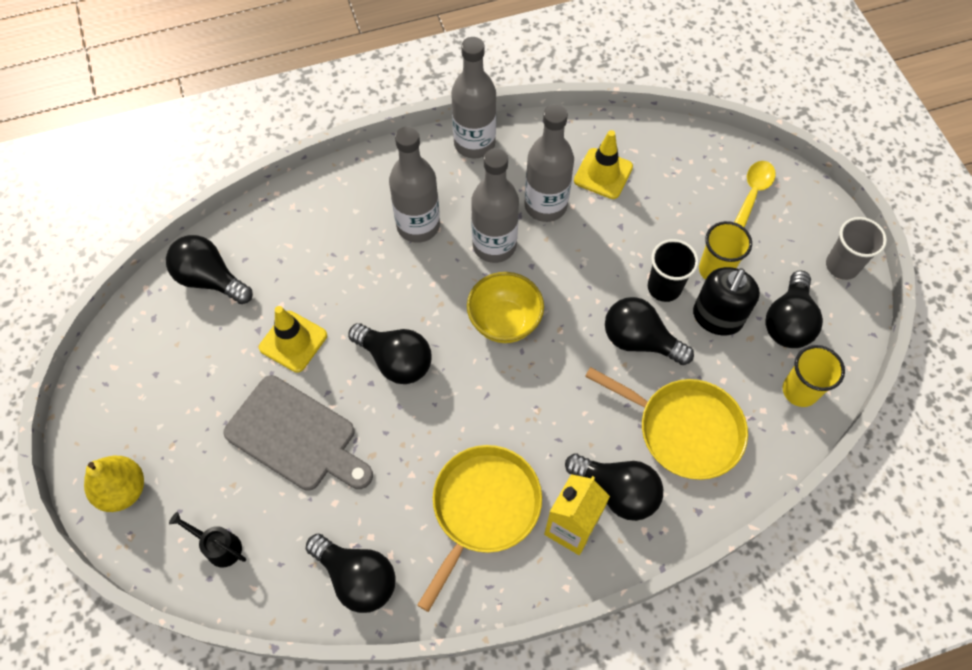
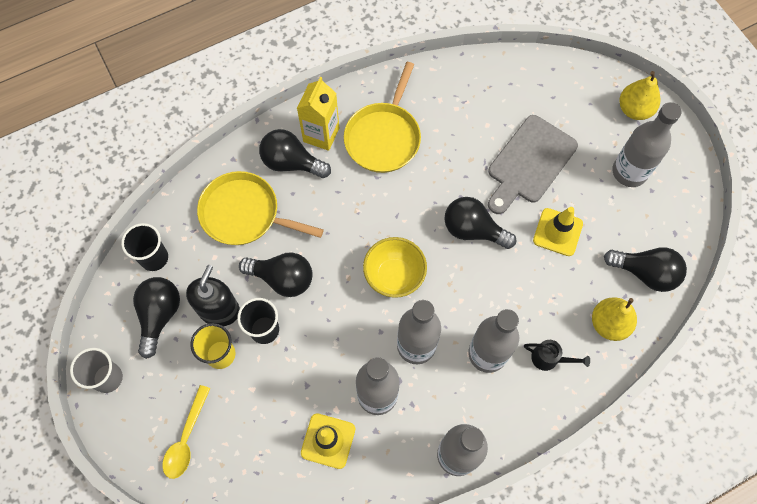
camera: 170 degrees right, 5 degrees up
black watering can [169,512,246,568] -> black watering can moved to [524,340,590,371]
grey cutting board [223,375,373,491] -> grey cutting board turned 75 degrees counterclockwise [488,115,578,214]
black light bulb [306,534,396,613] -> none
yellow cup [783,345,845,407] -> black cup [121,223,168,271]
none -> yellow pear [592,297,637,341]
none -> grey bottle [612,102,681,187]

